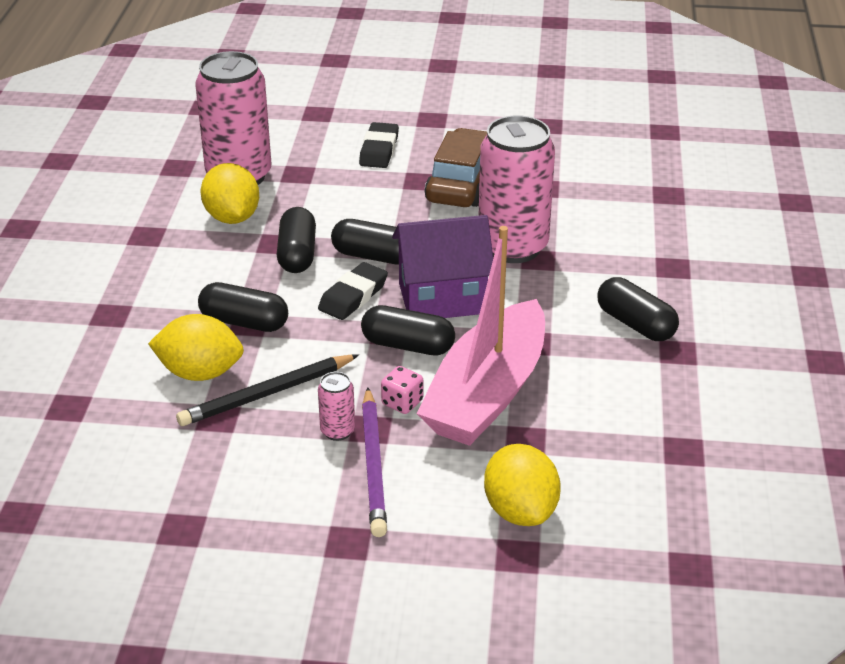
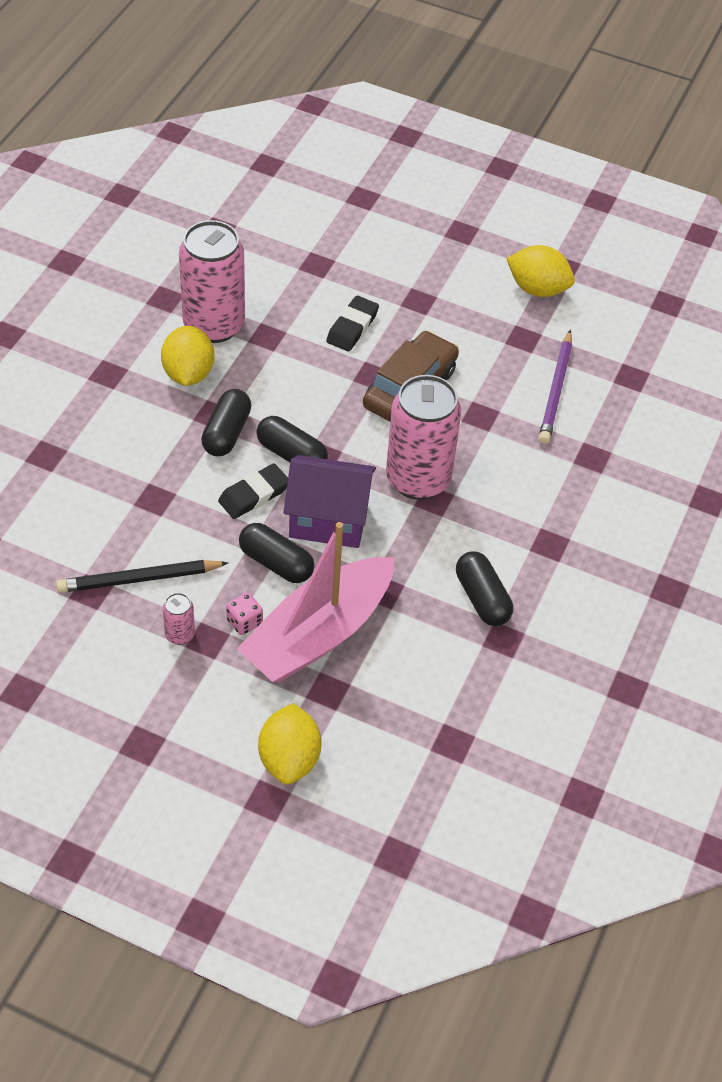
camera: 15 degrees right, 15 degrees up
yellow lemon [148,314,244,381] -> yellow lemon moved to [506,245,575,297]
black capsule [198,282,288,332] -> none
purple pencil [362,387,387,537] -> purple pencil moved to [539,330,572,444]

